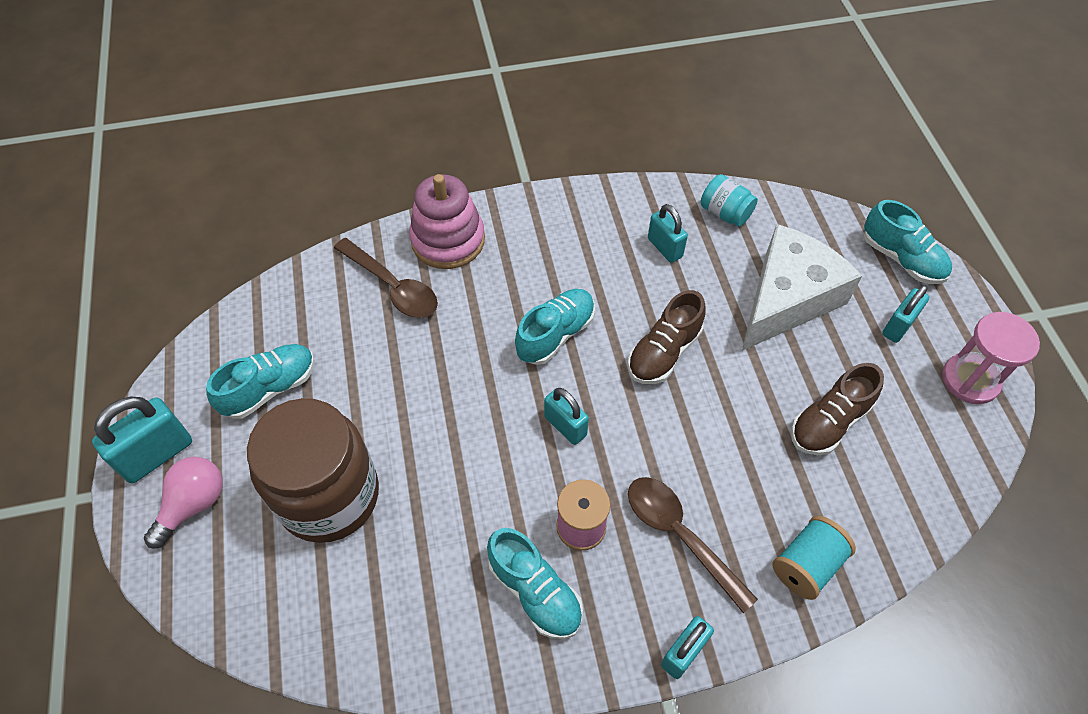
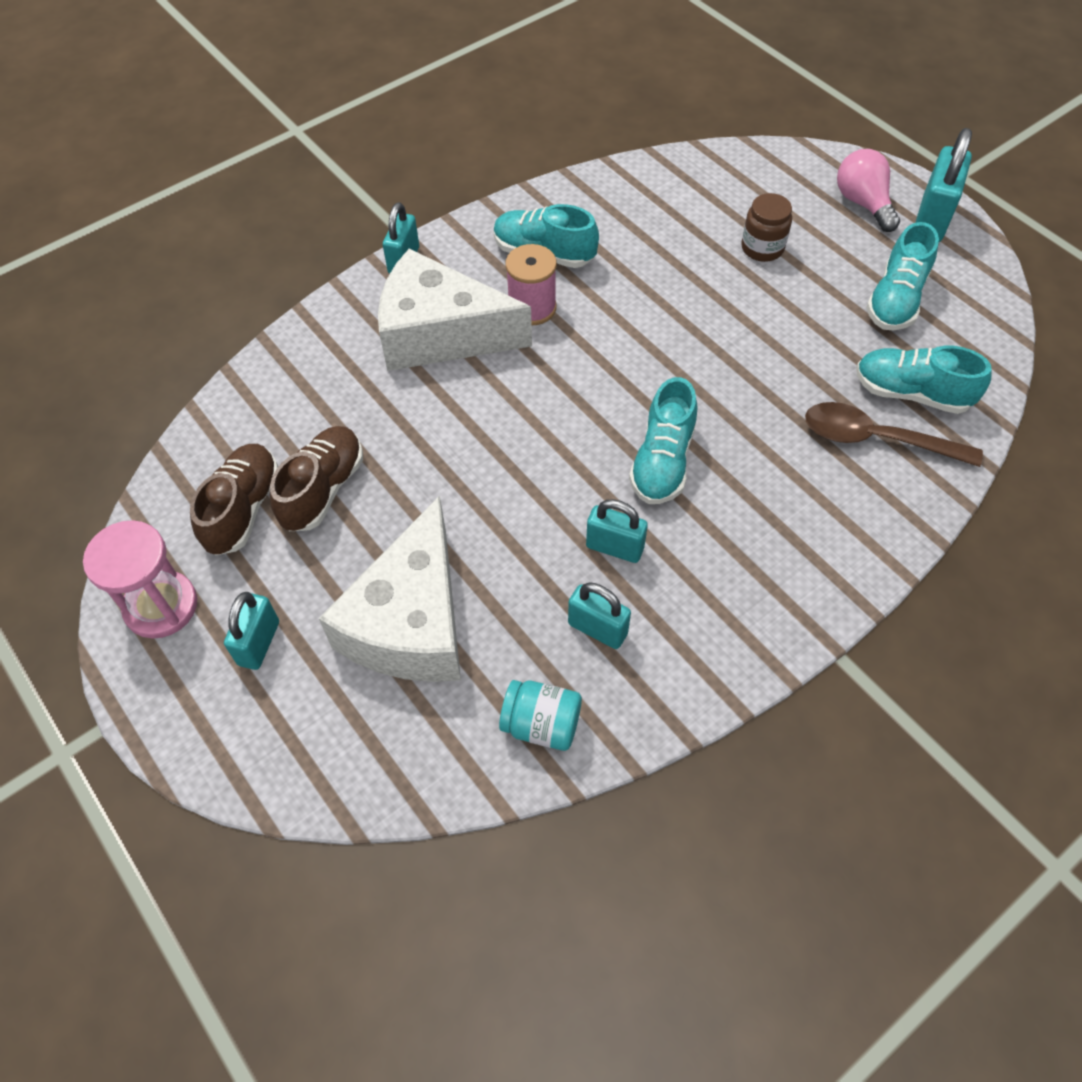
camera: 155 degrees right, 0 degrees up
pink light bulb [144,457,223,549] -> pink light bulb turned 150 degrees clockwise [837,149,900,232]
brown jar [247,398,379,543] -> brown jar [741,193,792,262], size x0.44
pink stacking toy [409,174,485,269] -> none
turquoise padlock [544,388,589,445] -> turquoise padlock moved to [586,499,648,563]
brown shoe [628,290,706,384] -> brown shoe moved to [190,444,278,555]
brown spoon [628,477,758,613] -> white cheese [378,249,532,371]
turquoise spool [772,516,856,600] -> none
turquoise shoe [864,200,952,284] -> turquoise shoe moved to [856,345,992,414]

